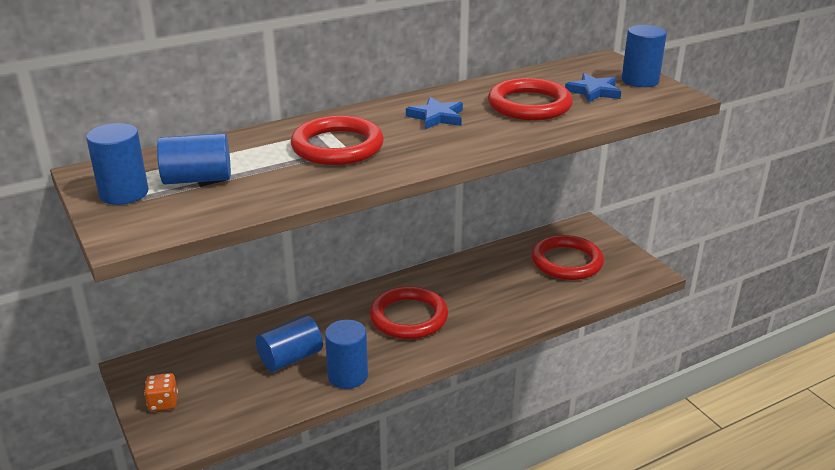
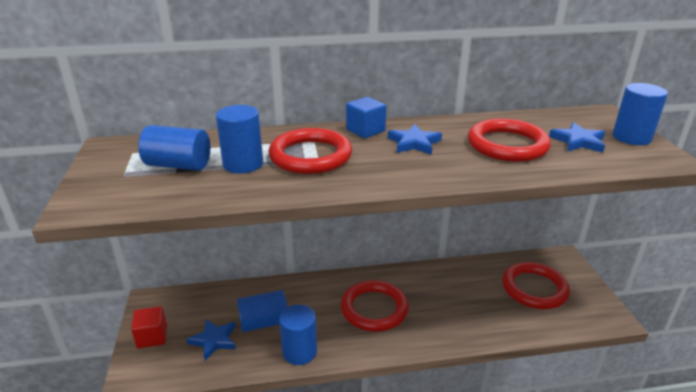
camera: 20 degrees right, 0 degrees up
blue cylinder [86,123,149,205] -> blue cylinder moved to [216,105,263,174]
orange dice [144,373,178,411] -> red cube [131,306,167,348]
none -> blue star [187,319,236,360]
none -> blue cube [346,97,386,138]

